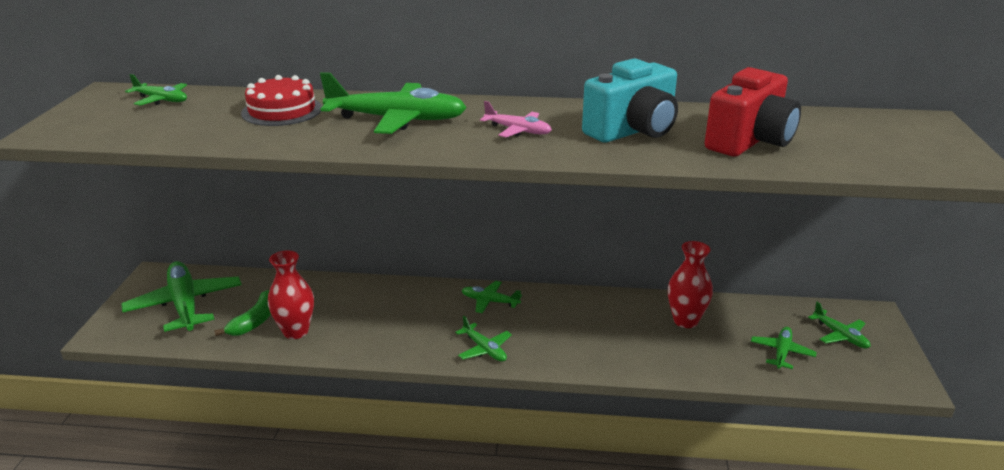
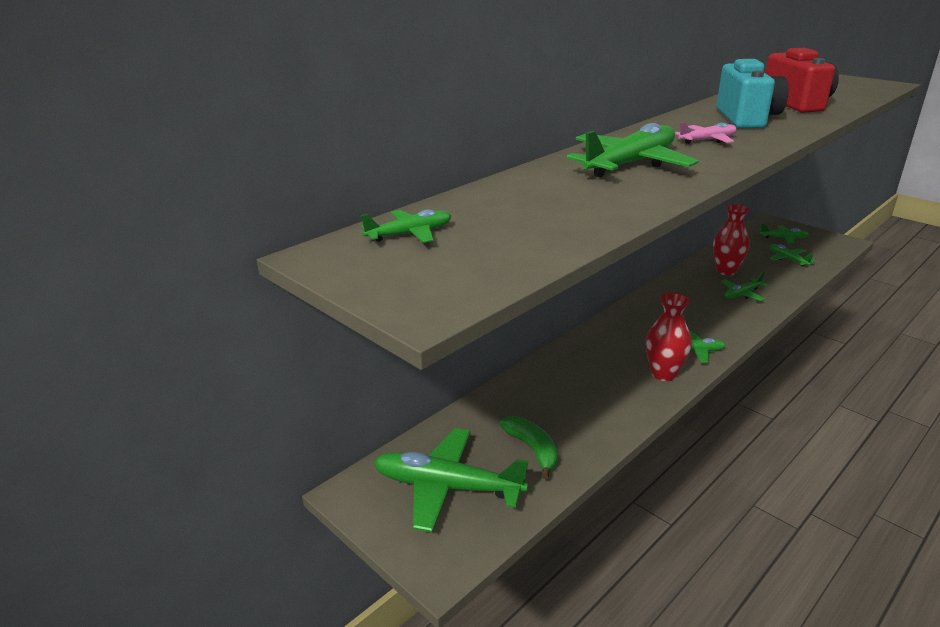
camera: 50 degrees left, 0 degrees up
red cake [241,75,322,126] -> none
red vase [268,250,314,339] -> red vase moved to [646,293,692,381]
green plane [462,281,522,313] -> green plane moved to [721,272,769,301]

